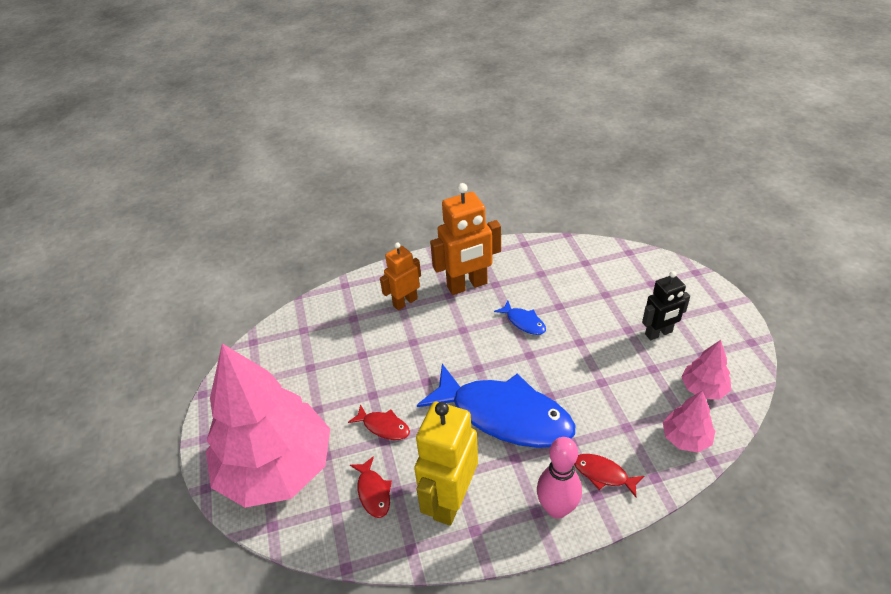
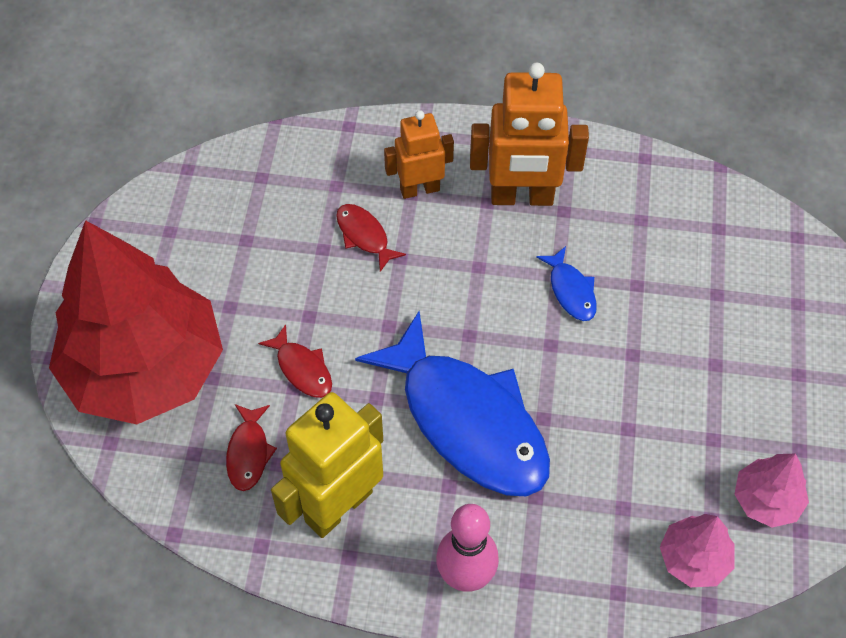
camera: 20 degrees right, 15 degrees up
pink tree [206,343,330,508] -> red tree [49,220,223,424]
red fish [574,454,644,497] -> red fish moved to [336,204,406,272]
black robot [642,271,690,340] -> none

